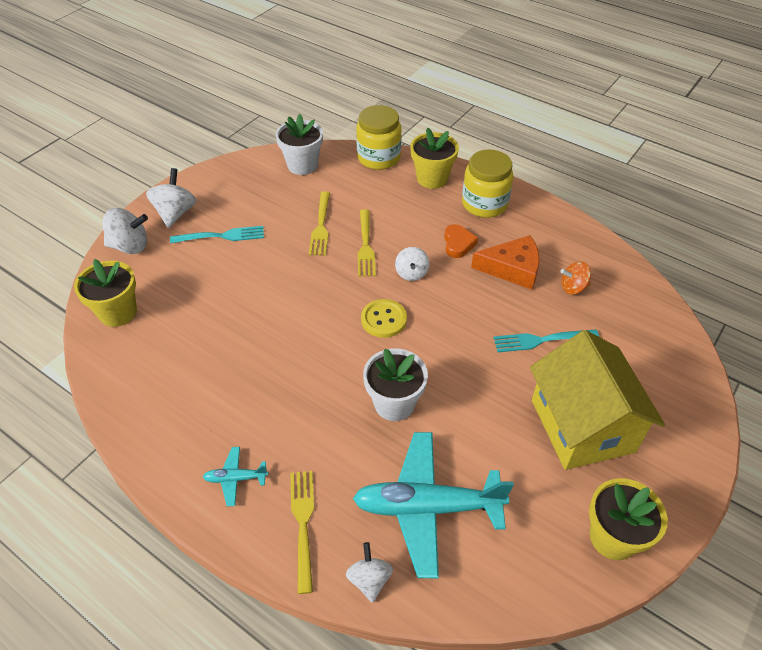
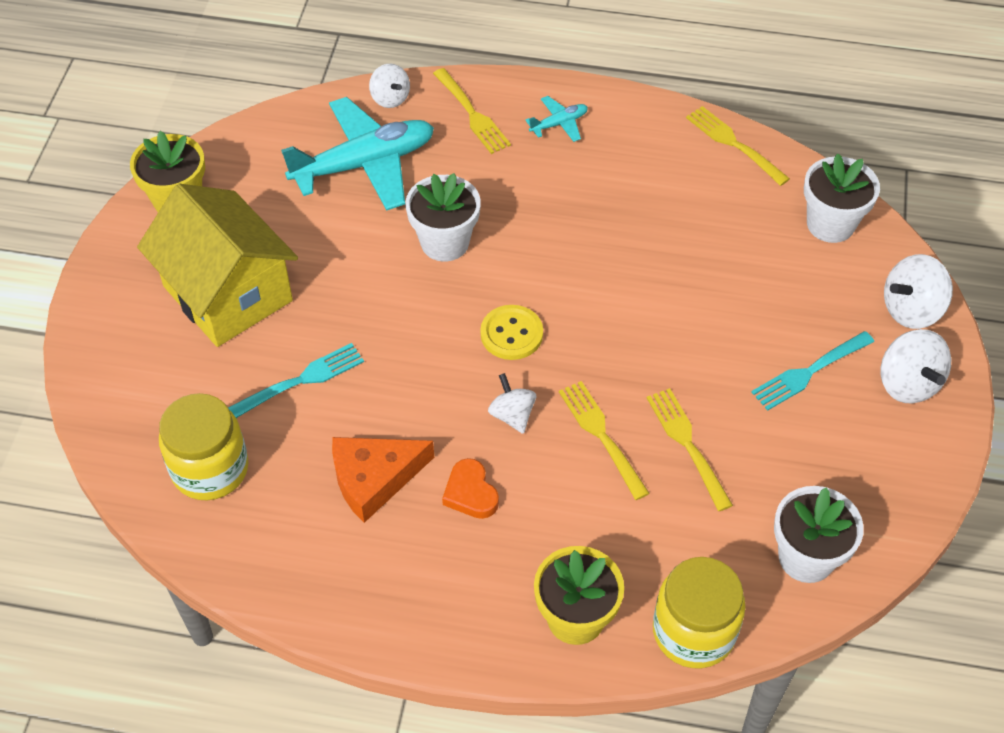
camera: 155 degrees right, 5 degrees up
yellow flower pot [74,259,137,327] -> white flower pot [804,153,880,243]
yellow jar [462,150,513,218] -> yellow jar moved to [159,393,248,500]
orange spinning top [560,261,591,295] -> none
none -> yellow fork [686,106,790,186]

